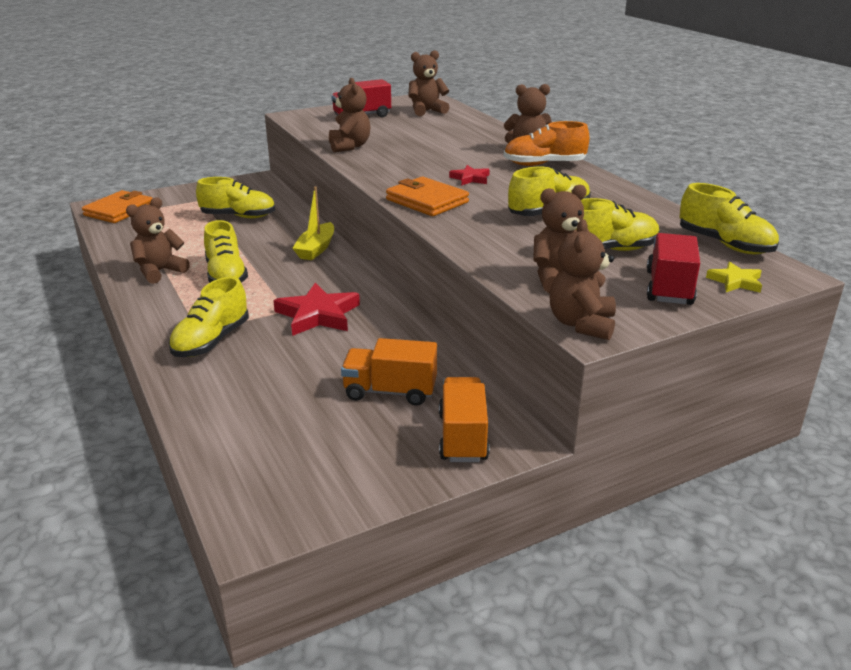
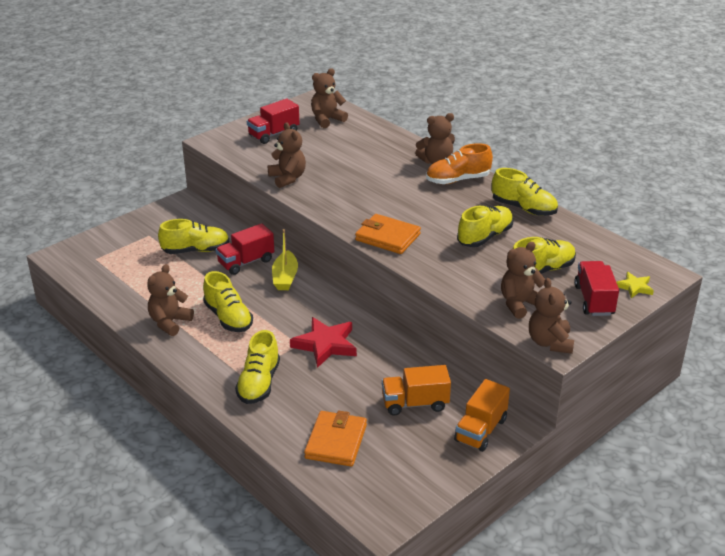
camera: 15 degrees left, 5 degrees up
orange wallet [82,190,153,223] -> orange wallet moved to [304,410,367,467]
orange truck [439,377,490,462] -> orange truck turned 135 degrees counterclockwise [454,379,510,452]
red star [449,165,490,185] -> none
yellow shoe [679,183,779,254] -> yellow shoe moved to [492,168,558,216]
none -> red truck [216,223,274,275]

